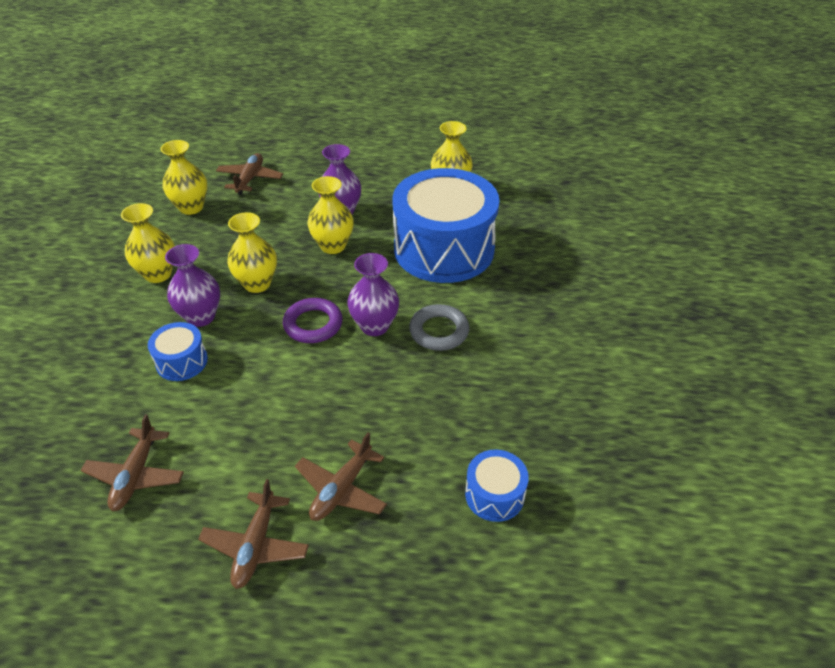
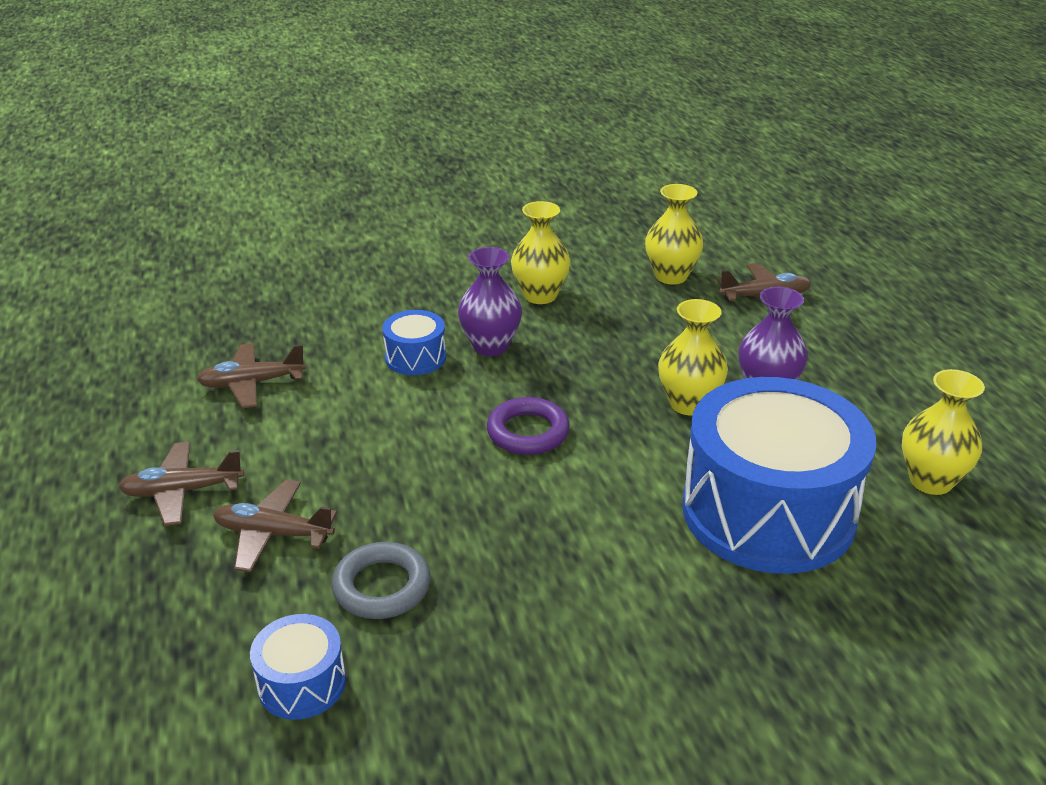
camera: 70 degrees right, 10 degrees down
yellow vase [227,212,277,293] -> none
purple vase [347,253,399,336] -> none
grey ring [409,304,469,351] -> grey ring moved to [332,542,431,619]

